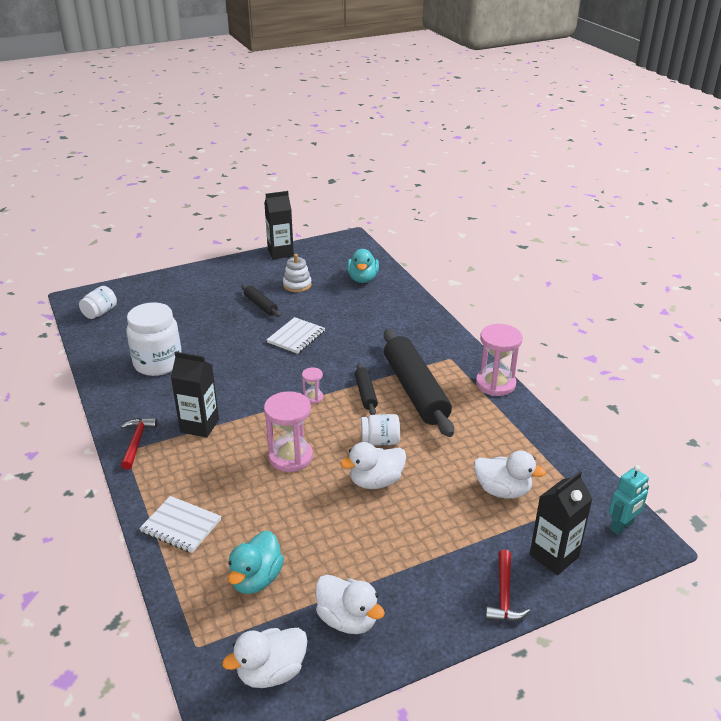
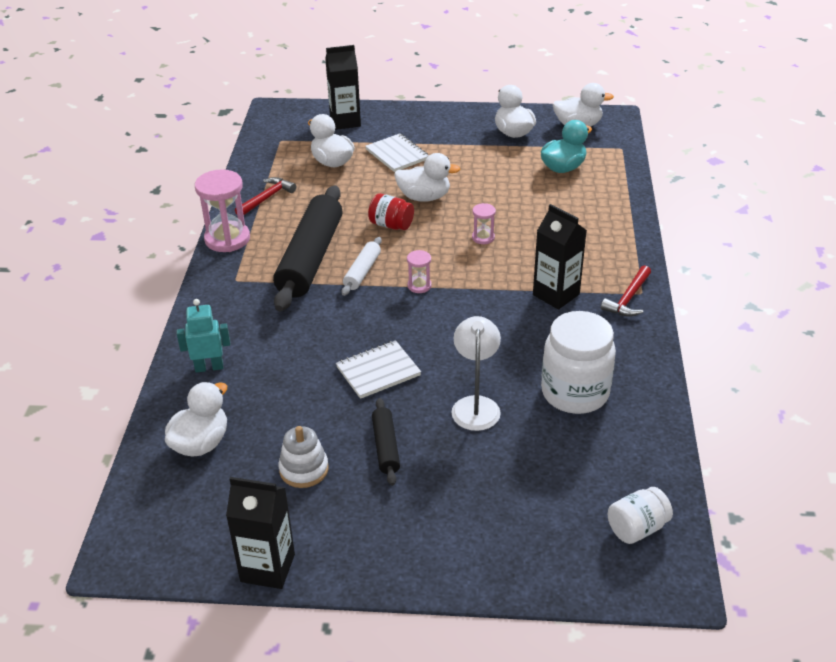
camera: 150 degrees left, 5 degrees up
white notebook [139,496,221,553] -> white notebook moved to [365,133,429,172]
pink hourglass [264,391,313,472] -> pink hourglass [472,203,496,244], size x0.50
turquoise duck [347,249,379,283] -> white duck [165,382,227,457]
black rolling pin [355,363,378,415] -> white rolling pin [342,237,382,296]
white jar [361,414,400,445] -> red jar [368,193,414,230]
red hammer [485,550,530,622] -> red hammer moved to [235,177,296,215]
turquoise robot [609,465,649,535] -> turquoise robot moved to [177,299,230,373]
none -> white lamp [451,316,501,431]

